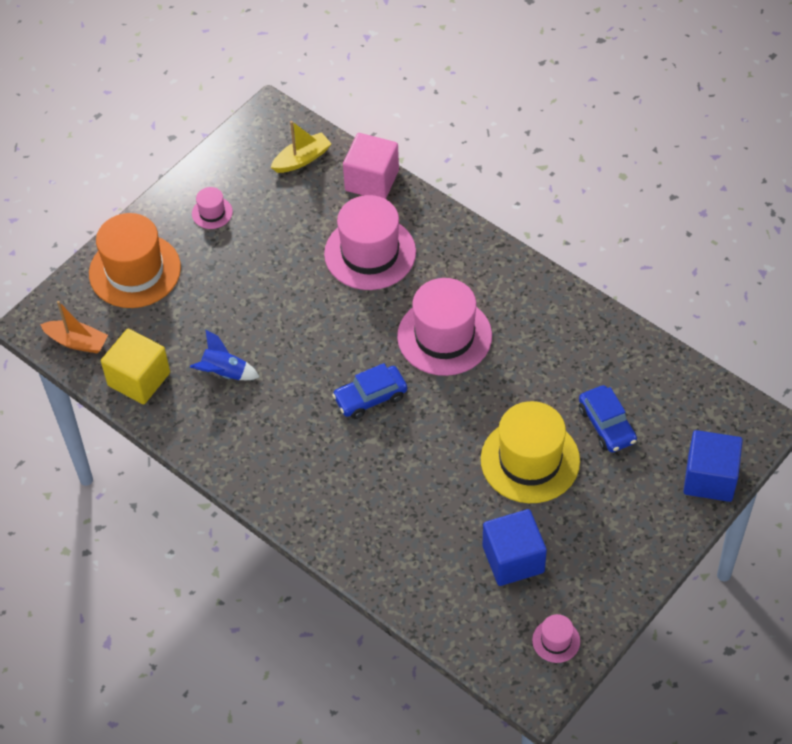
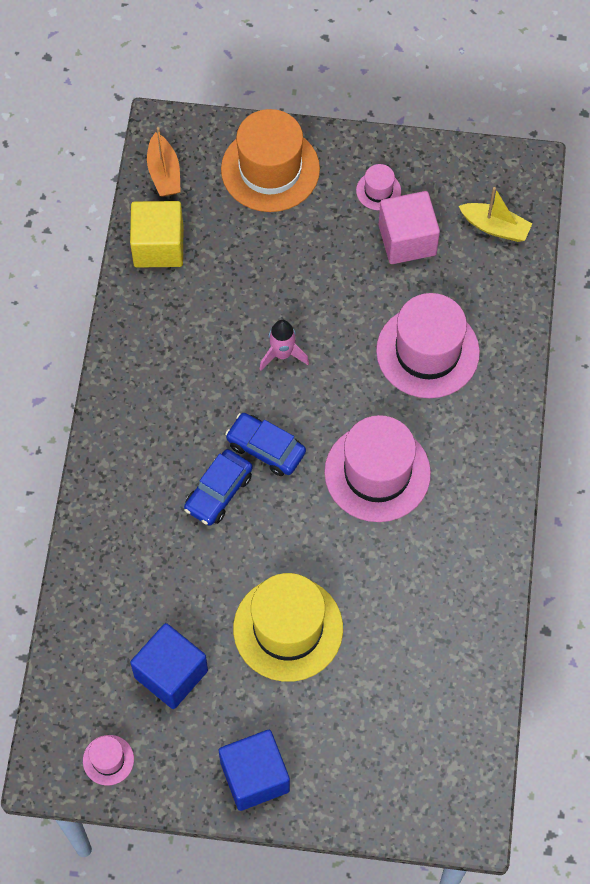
camera: 55 degrees right, 10 degrees up
blue rocket [190,329,260,380] -> none
pink cube [343,133,399,199] -> pink cube moved to [379,191,440,264]
blue car [579,385,637,452] -> blue car moved to [184,449,253,526]
blue cube [684,430,743,502] -> blue cube moved to [219,730,290,811]
none -> pink rocket [260,320,309,371]

